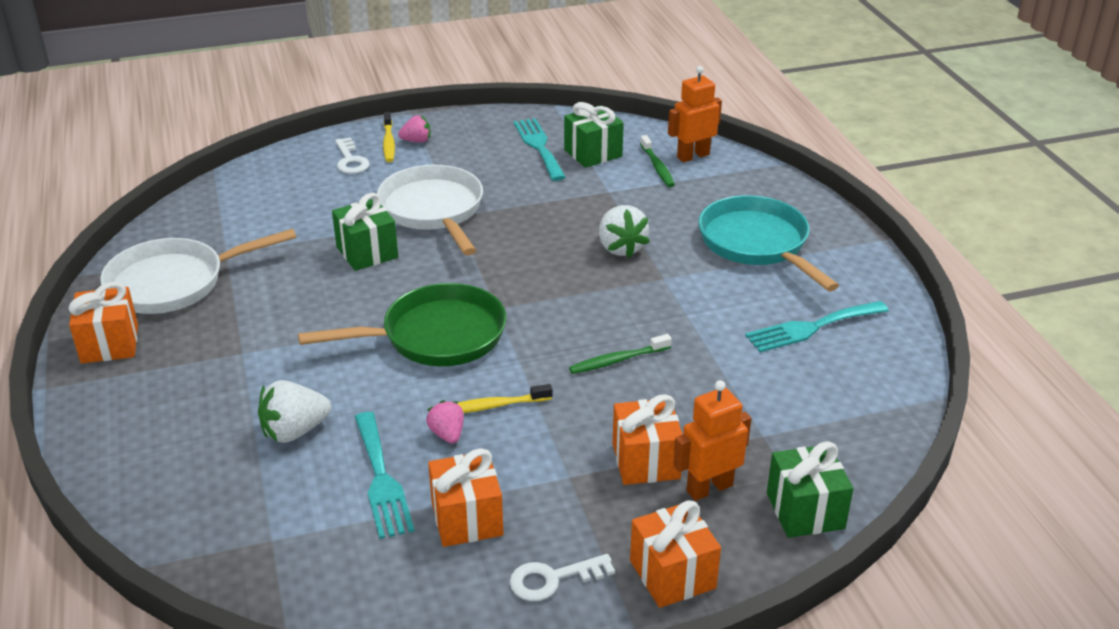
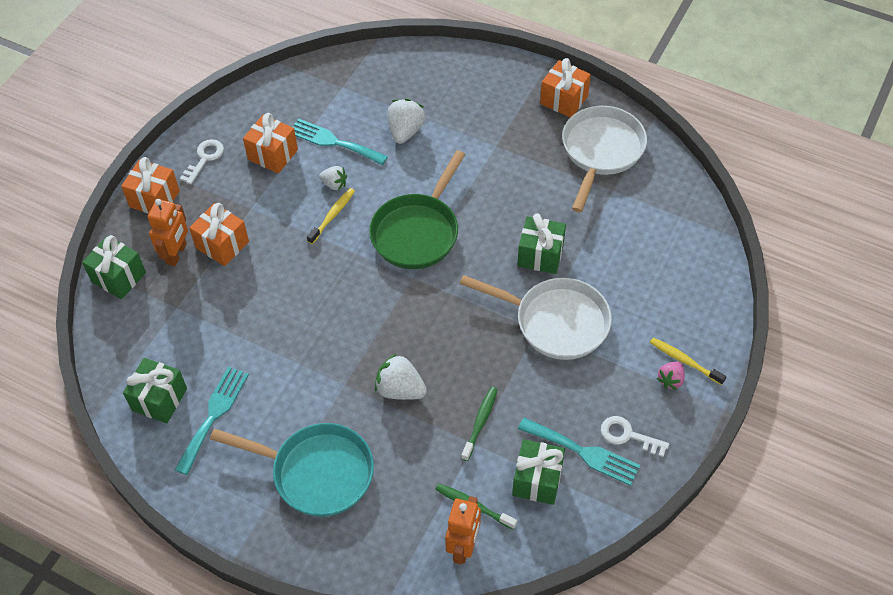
camera: 135 degrees right, 20 degrees up
white key [335,137,370,174] -> white key moved to [601,416,669,457]
pink strawberry [426,400,464,444] -> white strawberry [319,166,347,190]
green toothbrush [569,334,672,374] -> green toothbrush moved to [461,387,498,461]
none -> green gift [123,358,187,423]

